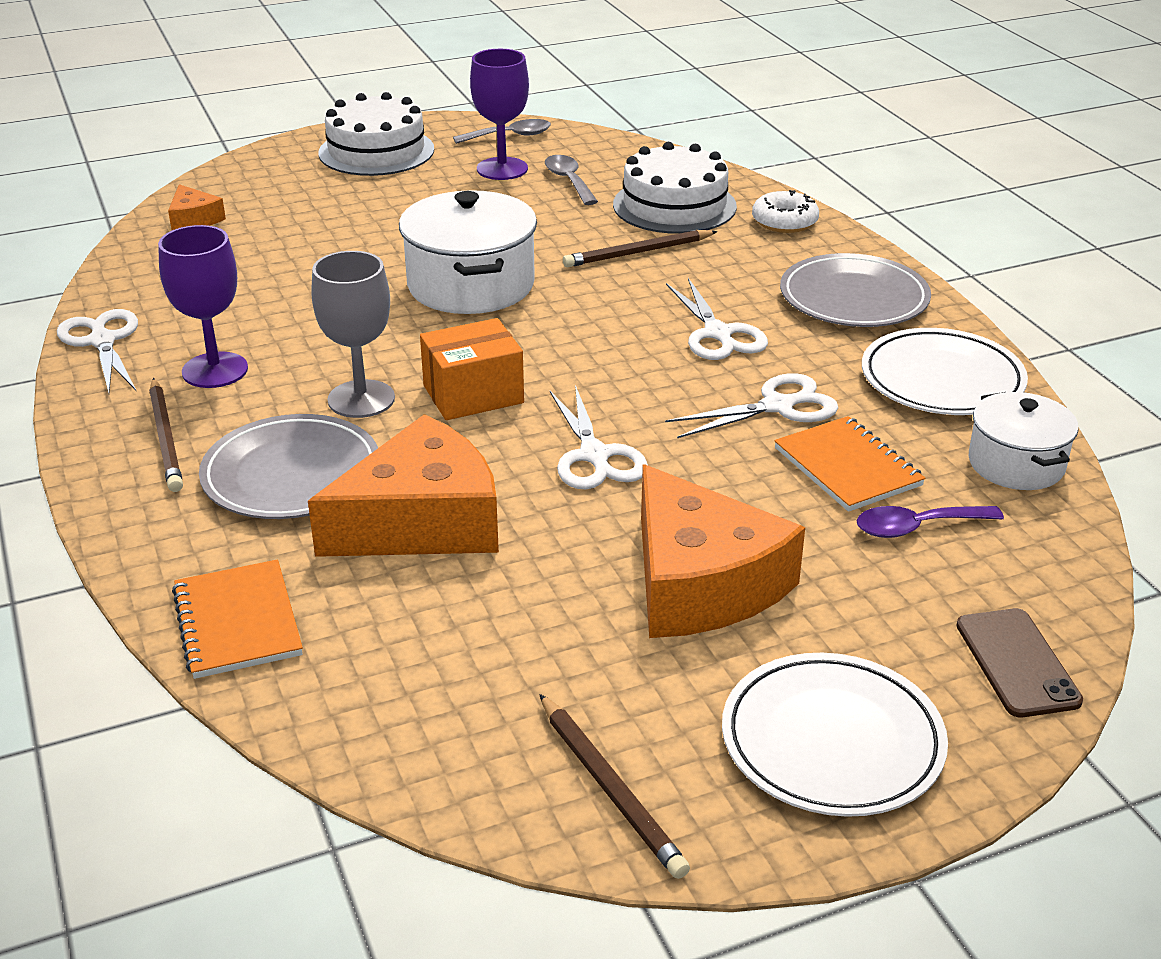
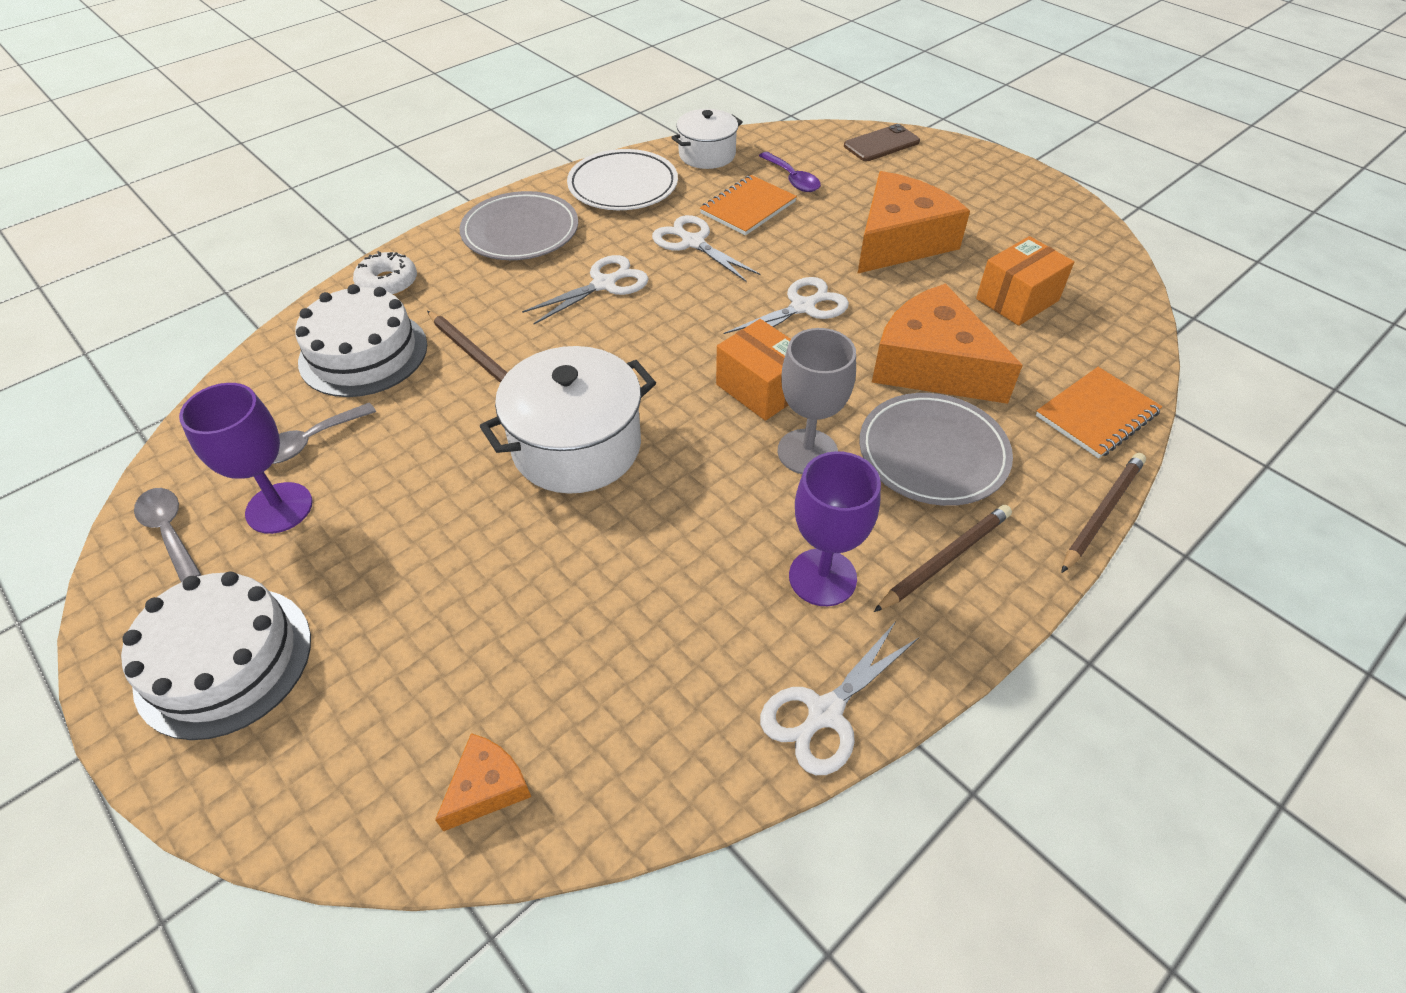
camera: 110 degrees left, 15 degrees up
brown pencil [539,694,690,879] -> brown pencil moved to [1061,453,1146,573]
white plate [722,653,948,817] -> none
none -> orange box [976,236,1074,326]

